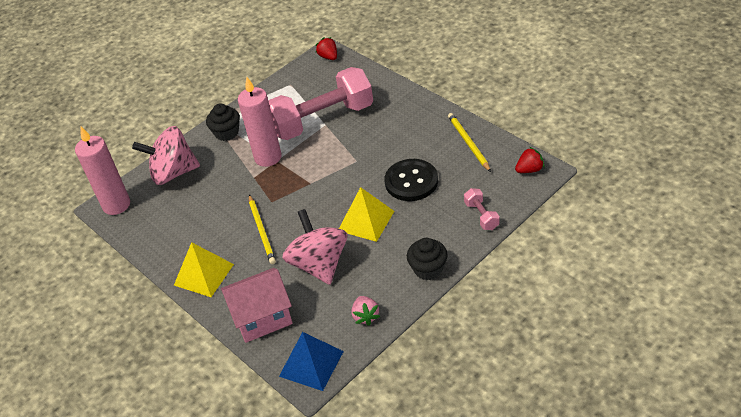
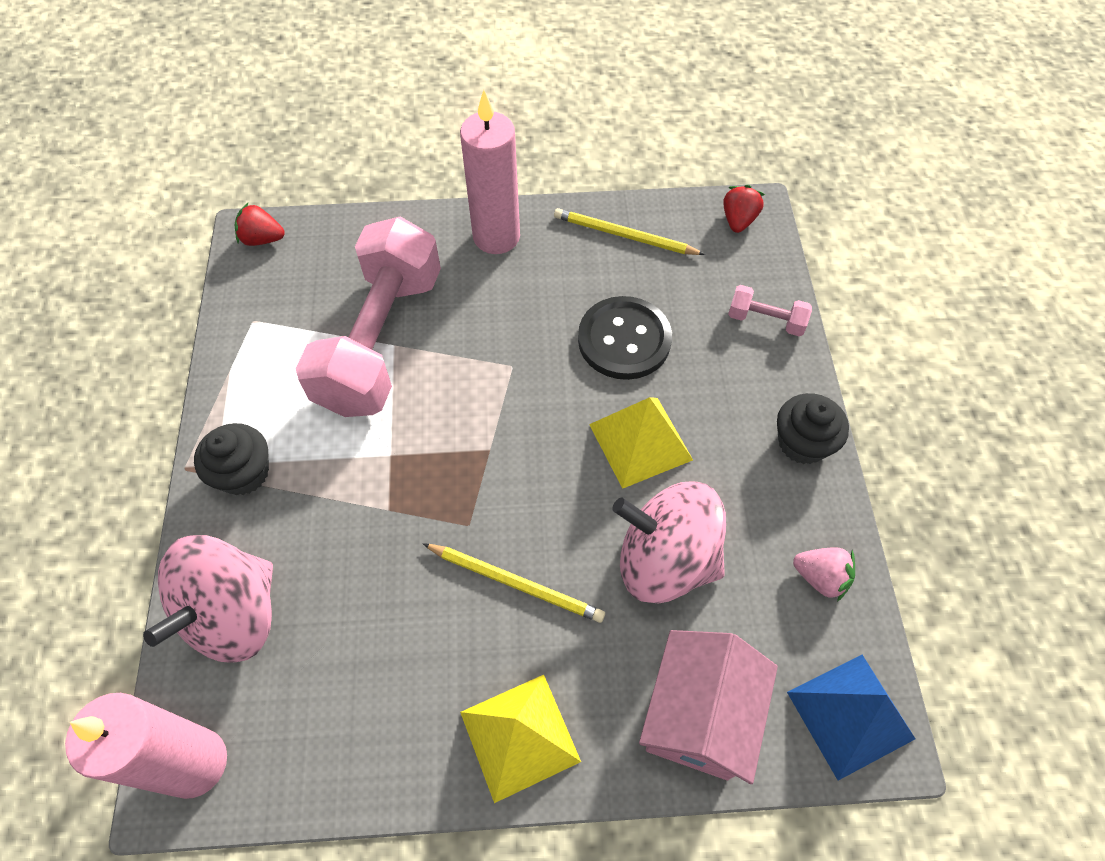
camera: 55 degrees left, 15 degrees up
pink candle [238,76,282,167] -> pink candle moved to [460,90,520,254]

